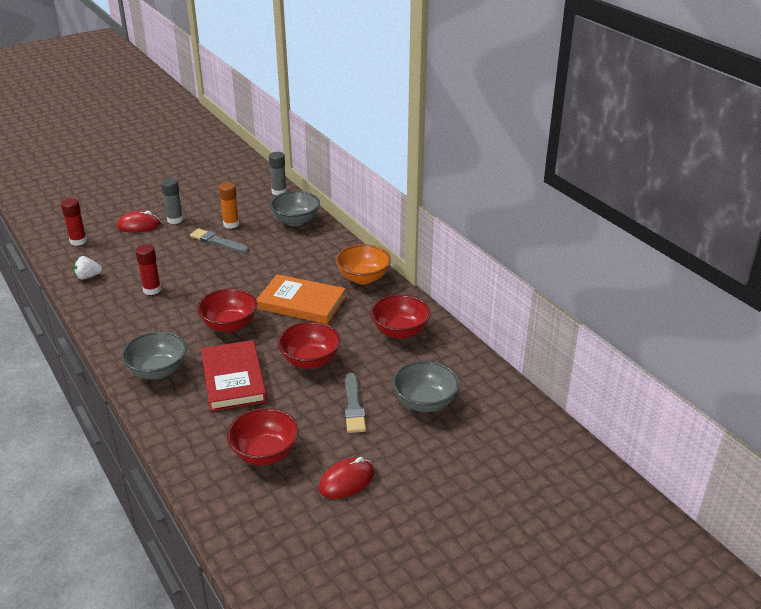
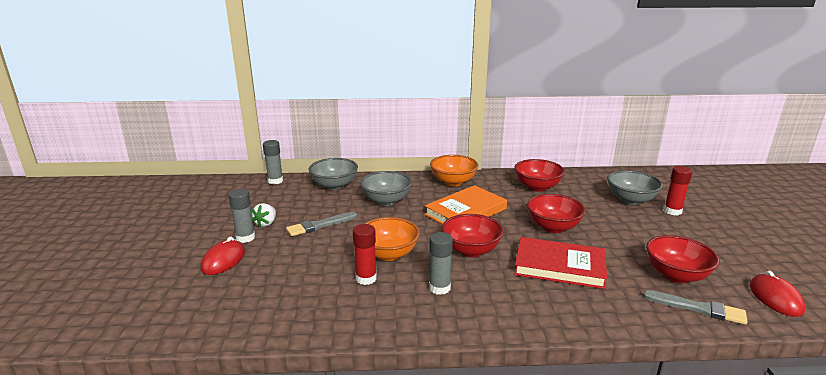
camera: 60 degrees left, 10 degrees down
red glue stick [61,198,87,246] -> red glue stick moved to [664,166,692,216]
white strawberry [73,256,102,279] -> white strawberry moved to [252,203,276,227]
grey bowl [121,331,187,379] -> grey bowl moved to [360,171,412,206]
orange glue stick [219,182,239,229] -> none
red mouse [319,457,375,499] -> red mouse moved to [749,271,805,317]
grey brush [345,373,366,433] -> grey brush moved to [643,290,747,325]
none -> orange bowl [364,217,420,261]
none -> grey glue stick [429,232,453,295]

